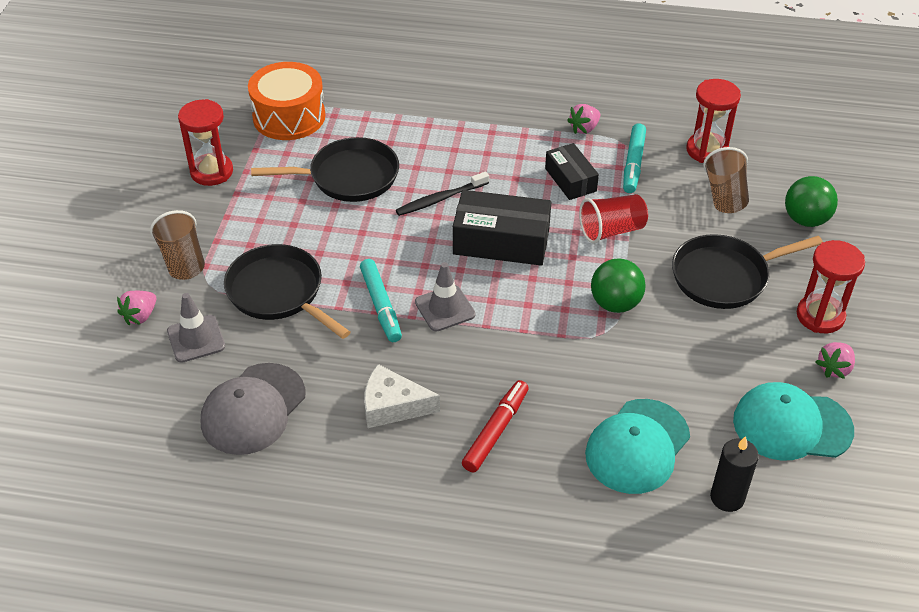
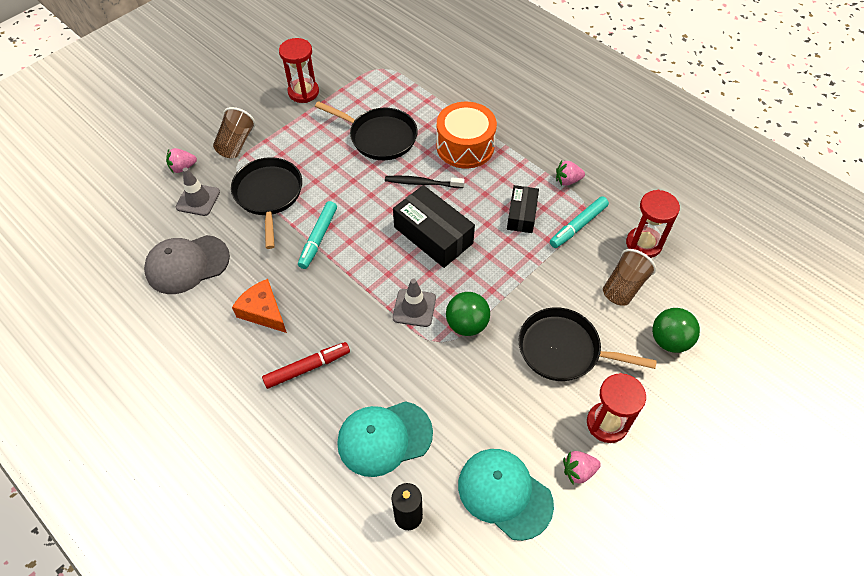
camera: 35 degrees right, 10 degrees up
orange drum [248,62,325,140] -> orange drum moved to [436,102,497,169]
white cheese [364,364,440,428] -> orange cheese [232,279,287,333]
grey traffic cone [415,262,475,331] -> grey traffic cone moved to [393,279,436,327]
red cup [579,194,648,244] -> none

